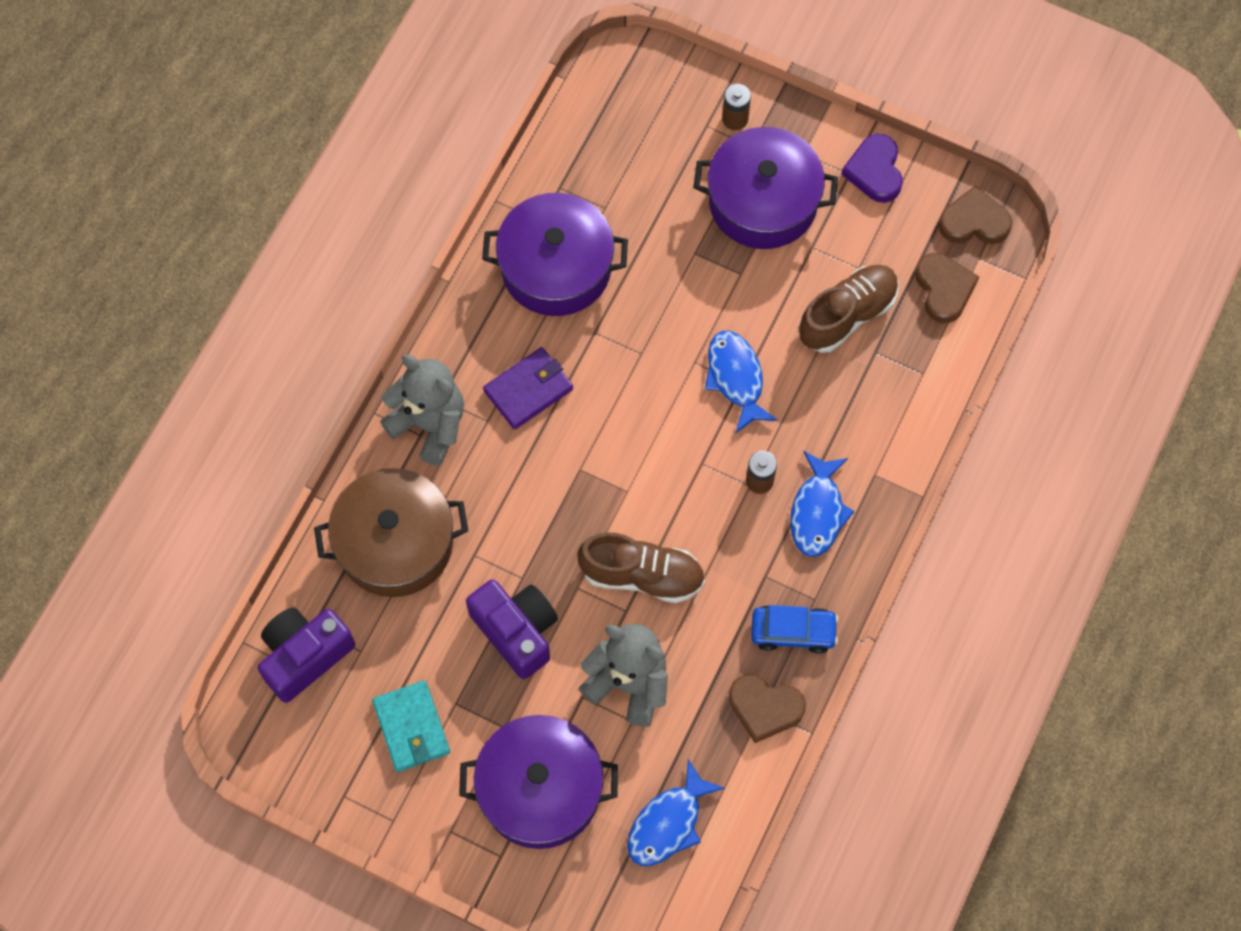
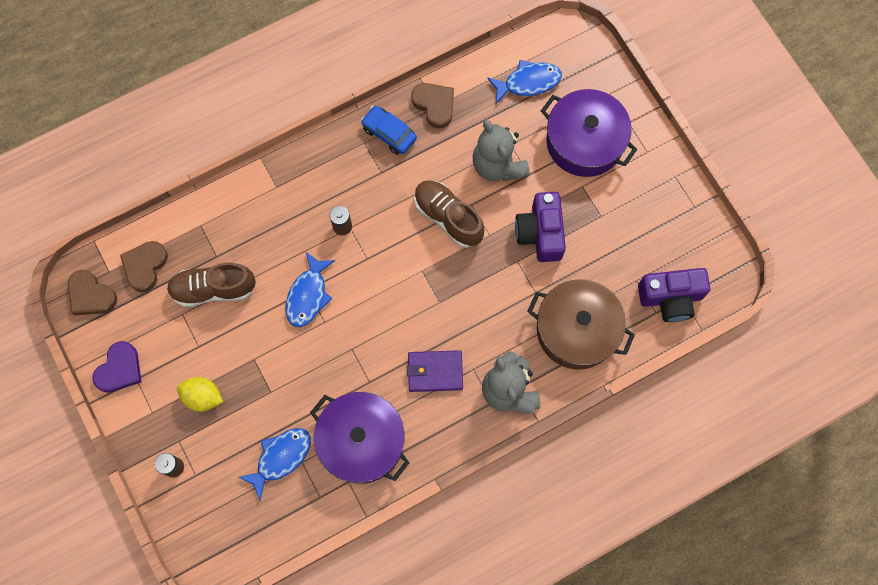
camera: 145 degrees left, 5 degrees up
turquoise wallet [372,680,450,772] -> none
purple pot [693,127,838,249] -> yellow lemon [177,377,223,412]
blue fish [790,451,855,557] -> blue fish moved to [238,428,311,500]

